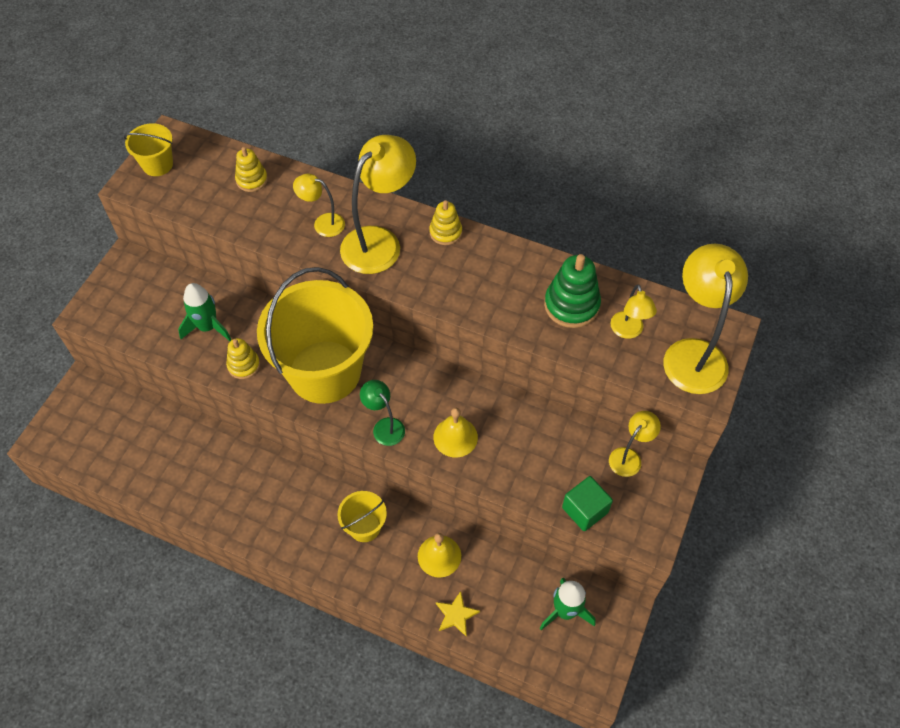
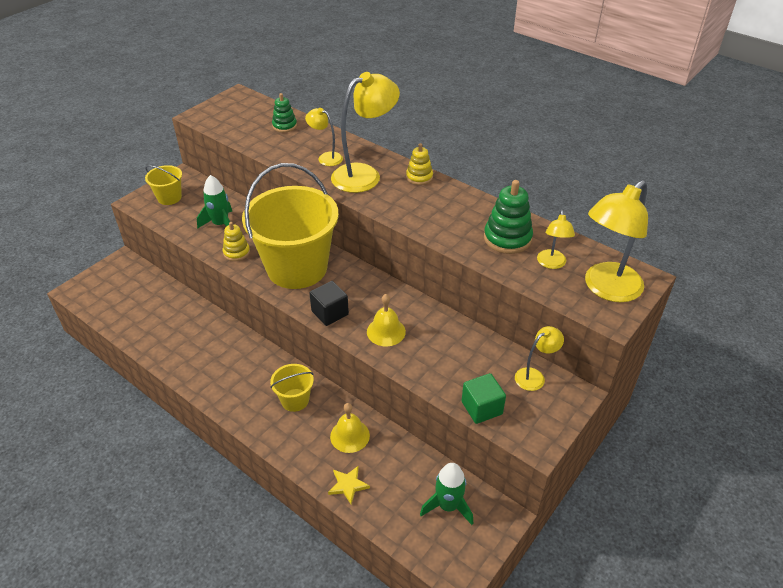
camera: 15 degrees right, 15 degrees down
yellow bucket [124,123,173,176] -> yellow bucket moved to [145,165,182,205]
yellow stacking toy [235,147,268,192] -> green stacking toy [272,93,297,132]
green lamp [360,380,405,446] -> black cube [309,281,349,326]
yellow lamp [663,244,748,394] -> yellow lamp turned 150 degrees counterclockwise [585,180,648,302]

